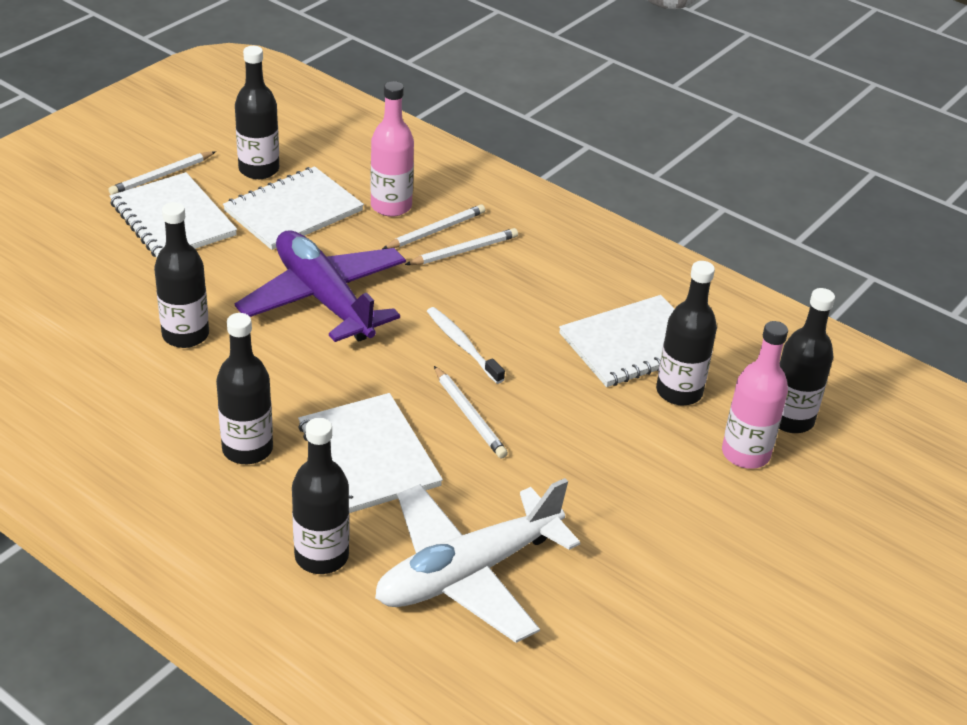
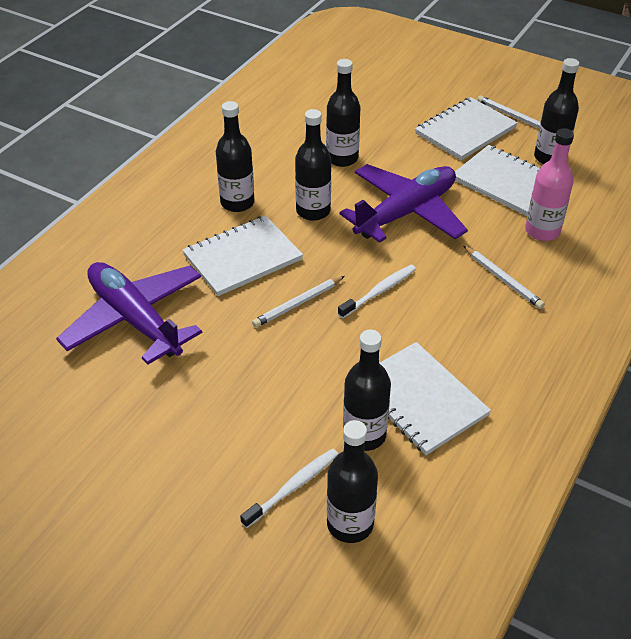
camera: 85 degrees right, 5 degrees up
black bottle [292,418,349,574] -> black bottle moved to [295,109,331,221]
white plane [375,478,580,643] -> purple plane [56,262,203,365]
white pencil [382,204,485,249] -> none
pink bottle [722,321,788,469] -> white toothbrush [240,448,338,528]

